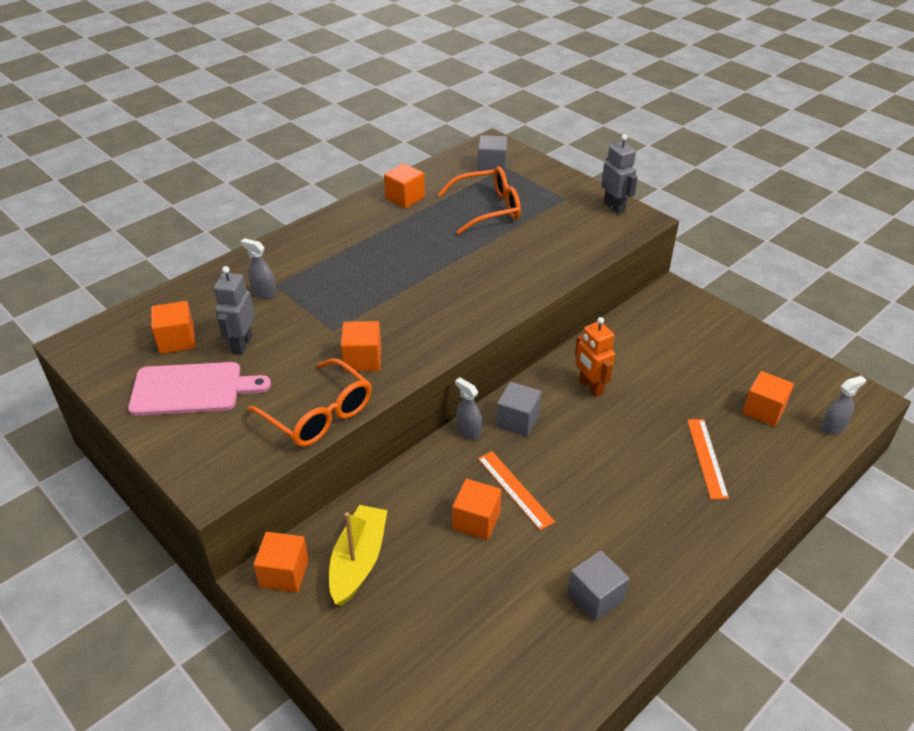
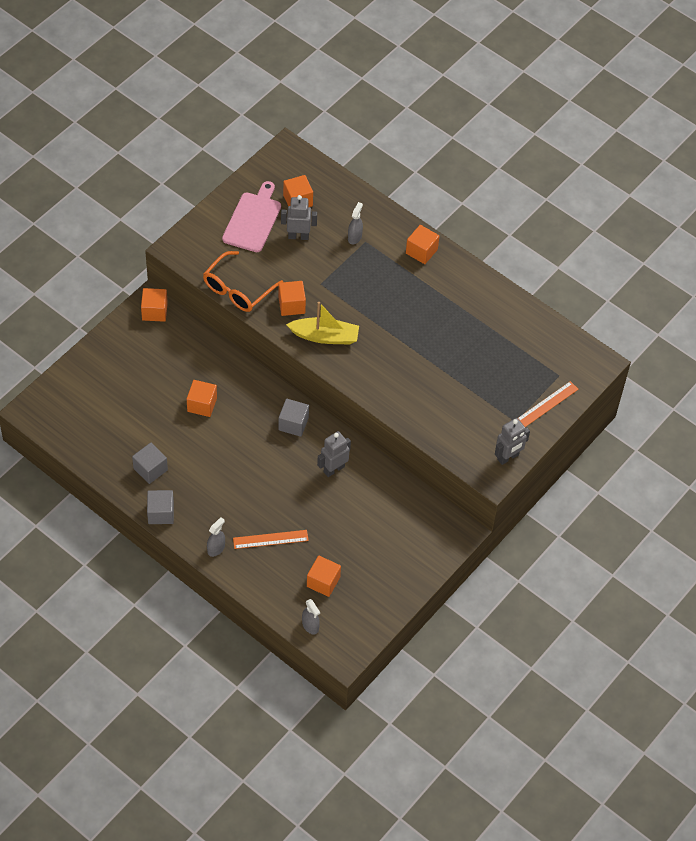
camera: 80 degrees right, 15 degrees up
pink cutting board [128,362,271,416] -> pink cutting board turned 150 degrees counterclockwise [222,181,281,252]
yellow boat [329,505,388,606] -> yellow boat moved to [286,302,359,345]
orange cube [384,163,425,209] -> orange cube moved to [406,225,439,264]
orange glasses [438,167,521,235] -> none
grey spray bottle [455,377,482,440] -> grey spray bottle moved to [207,517,225,557]
grey cube [478,135,507,173] -> grey cube moved to [147,490,174,524]
orange ruler [478,451,555,530] -> orange ruler moved to [518,381,579,427]
orange robot [575,317,615,397] -> grey robot [317,431,351,477]

